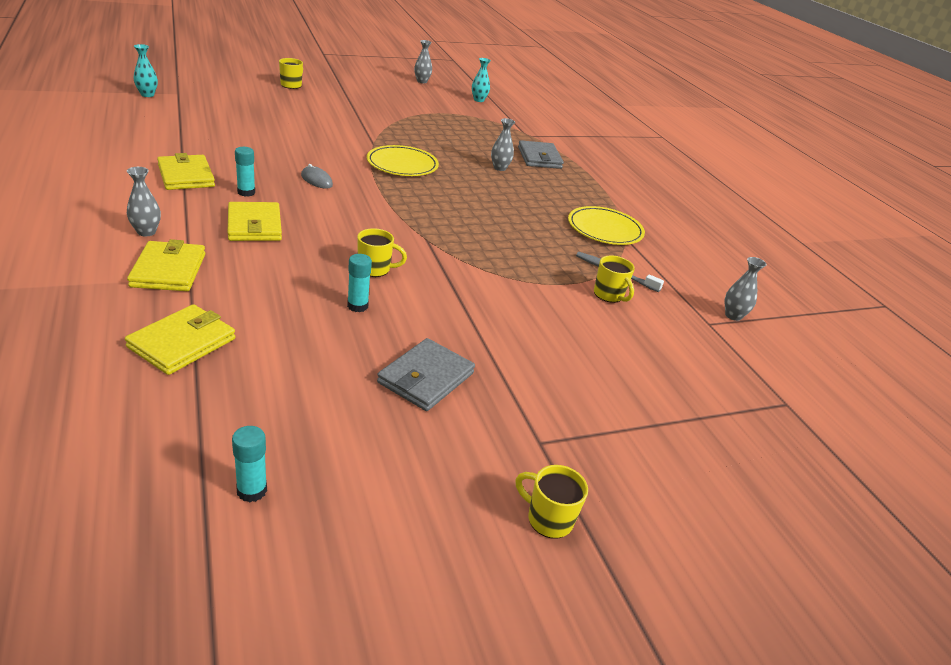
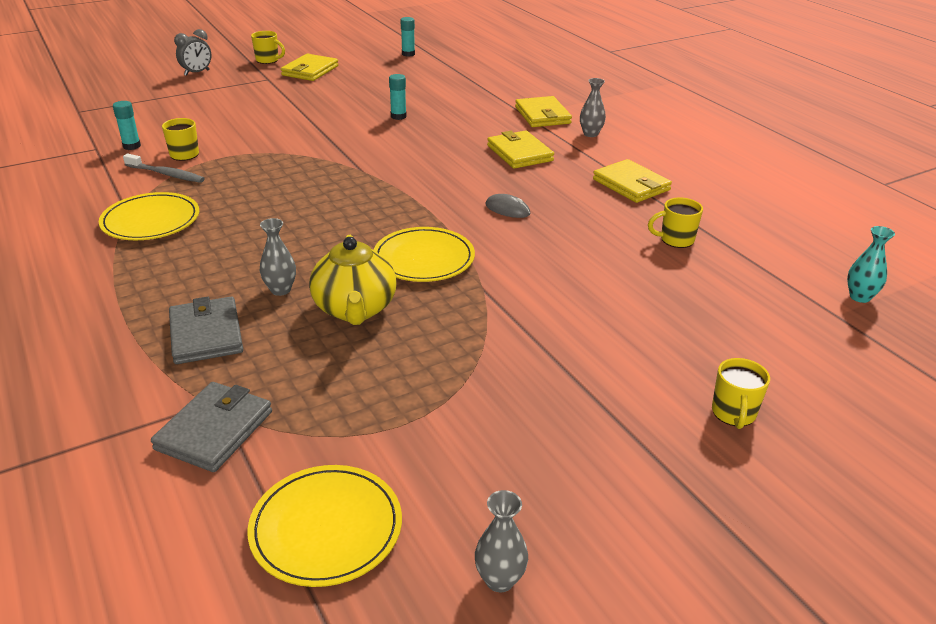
camera: 175 degrees right, 0 degrees up
yellow wallet [125,304,235,375] -> yellow wallet moved to [281,54,338,81]
turquoise glue stick [235,147,255,197] -> turquoise glue stick moved to [113,101,141,150]
yellow mug [357,228,407,277] -> yellow mug moved to [648,197,703,248]
grey wallet [377,338,475,411] -> grey wallet moved to [151,382,272,472]
turquoise vase [472,58,491,102] -> yellow plate [248,465,402,587]
grey vase [725,257,767,321] -> none
none -> grey clock [174,29,212,76]
none -> yellow teapot [309,235,397,325]

